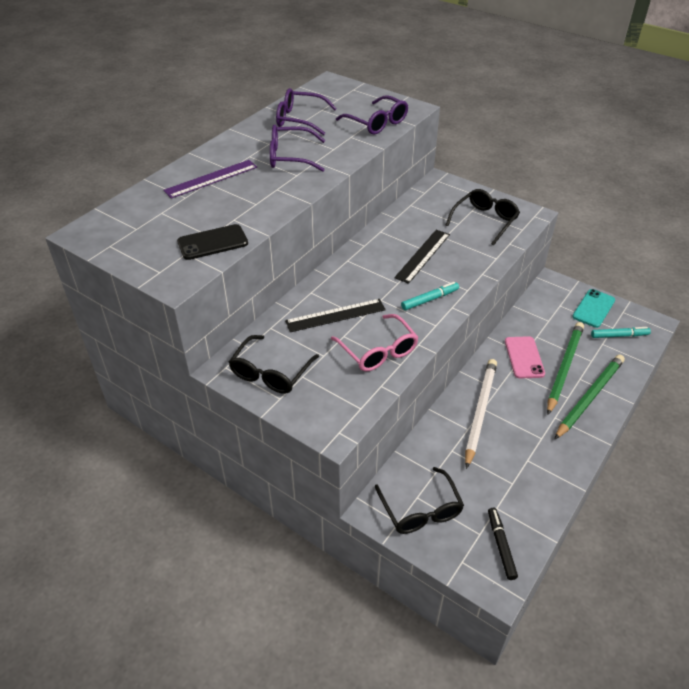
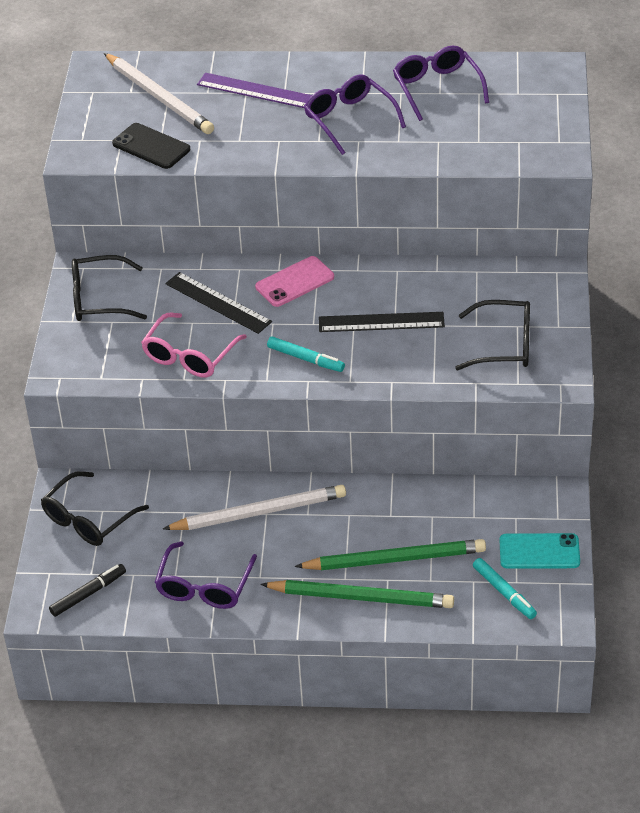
camera: 60 degrees right, 0 degrees up
purple glasses [336,95,408,134] -> purple glasses moved to [155,542,257,609]
pink phone [505,336,545,378] -> pink phone moved to [255,256,334,307]
none -> white pencil [104,53,214,134]

